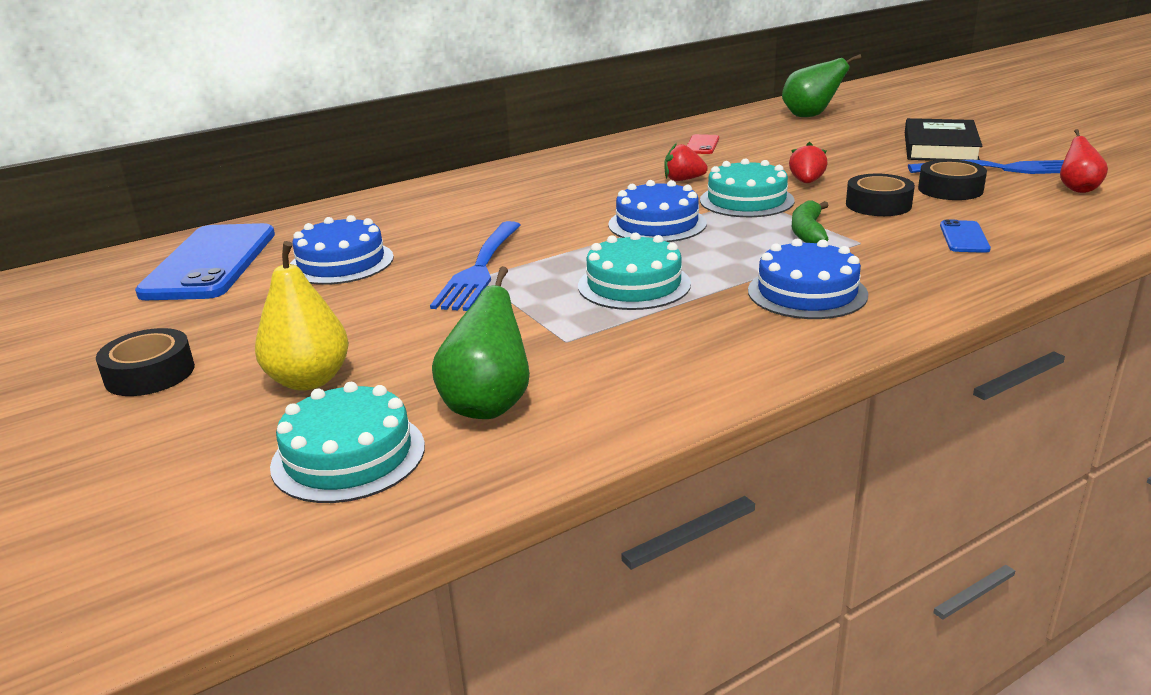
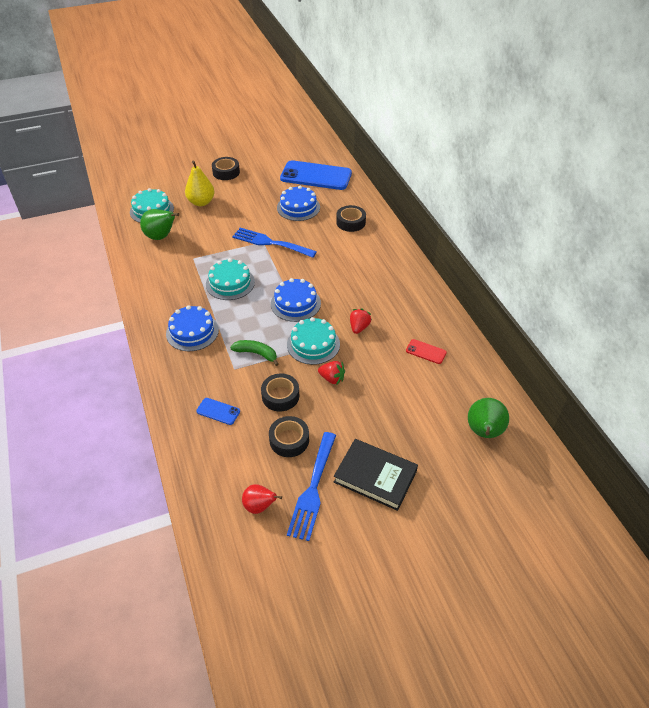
camera: 100 degrees right, 20 degrees up
none -> black tape [336,205,366,232]

